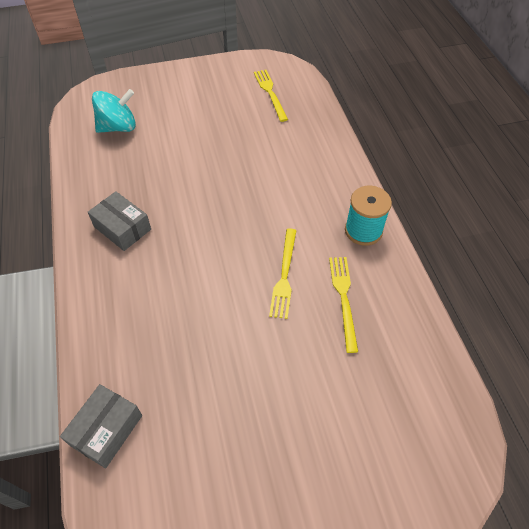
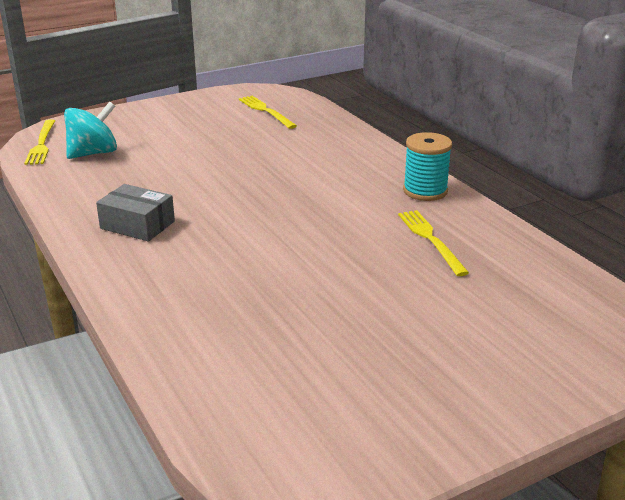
camera: 15 degrees left, 25 degrees down
grey box [60,384,142,468] -> none
yellow fork [269,228,297,319] -> yellow fork moved to [24,119,55,165]

